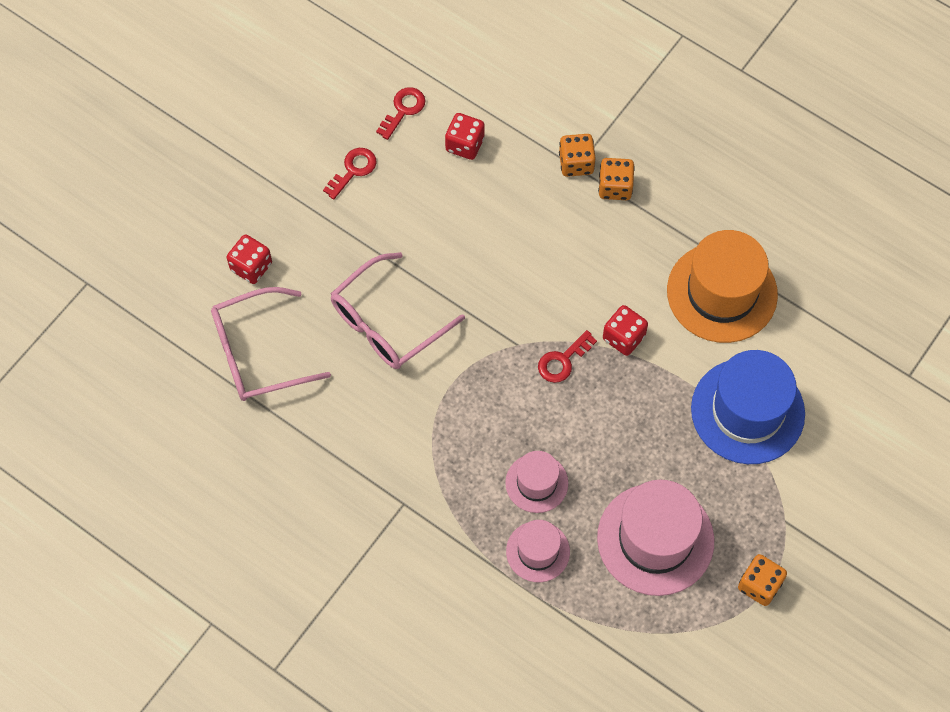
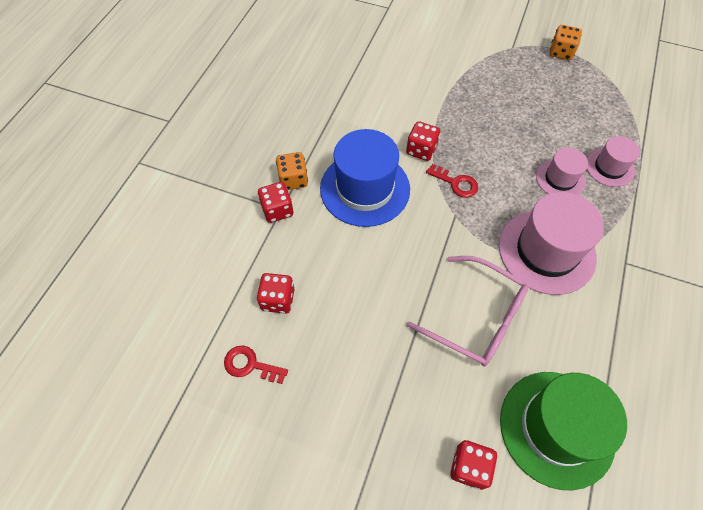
camera: 105 degrees left, 5 degrees down
pink glasses [211,287,331,401] -> green hat [500,372,627,490]
red key [323,148,377,200] -> none
orange dice [559,134,596,177] -> red dice [258,182,293,223]
pink hat [597,480,714,596] -> pink hat moved to [499,192,604,295]
orange hat [667,230,778,343] -> none
blue hat [691,350,805,464] -> blue hat moved to [320,129,410,227]

